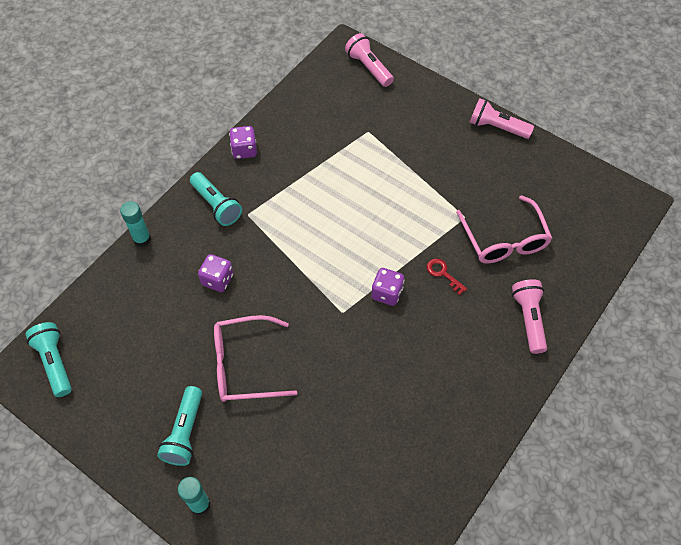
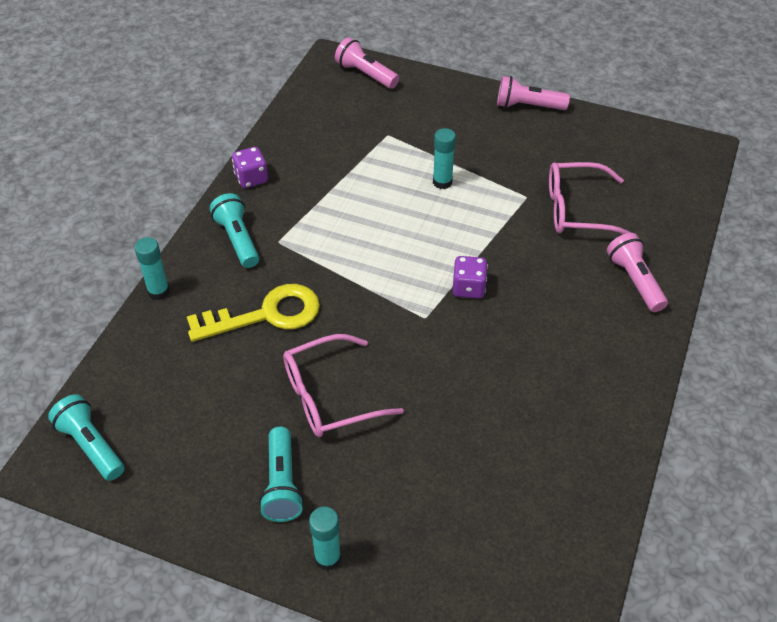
camera: 15 degrees left, 10 degrees down
turquoise flashlight [190,172,242,226] -> turquoise flashlight turned 150 degrees counterclockwise [210,193,259,268]
purple dice [198,254,234,292] -> yellow key [187,284,320,342]
red key [427,259,467,295] -> none
pink glasses [456,195,552,263] -> pink glasses turned 120 degrees clockwise [549,162,631,234]
none -> turquoise glue stick [433,128,456,189]

